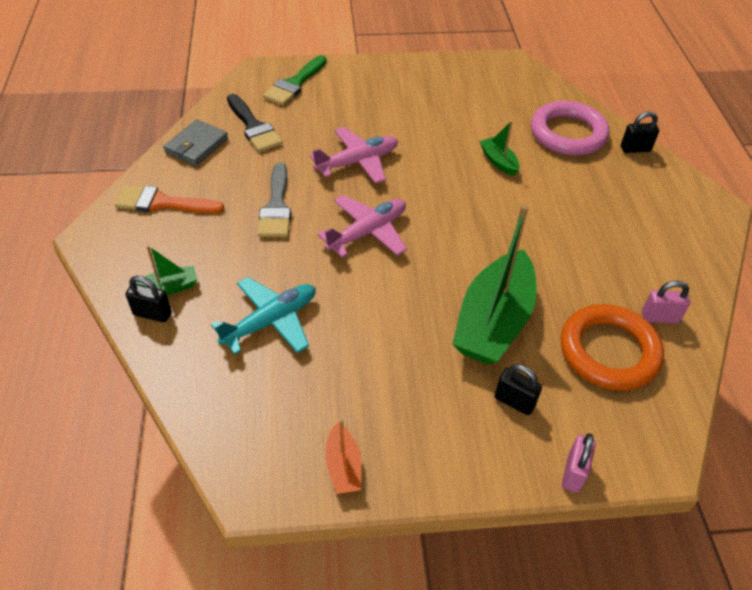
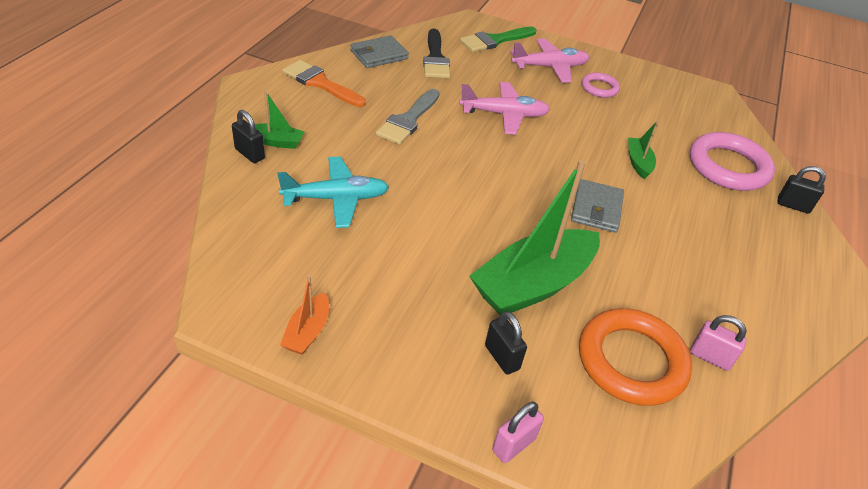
camera: 25 degrees right, 5 degrees down
pink plane [317,195,407,258] -> pink plane moved to [510,39,590,83]
none -> grey wallet [571,179,624,233]
none -> pink ring [582,72,620,98]

